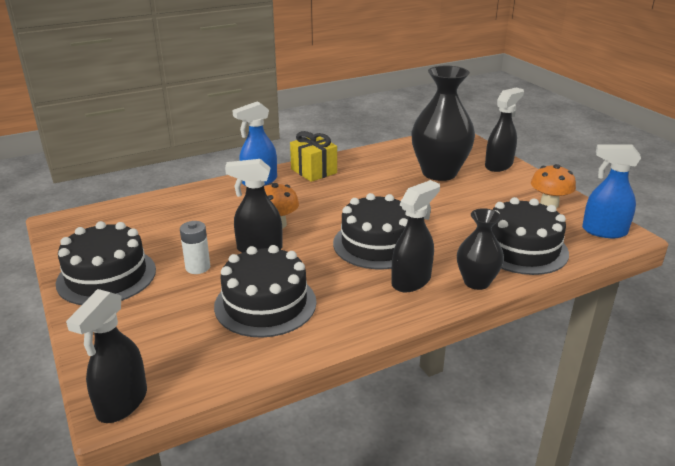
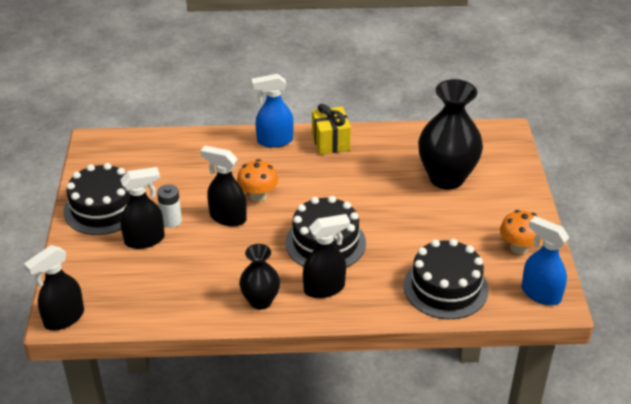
camera: 25 degrees right, 10 degrees up
black cake [214,245,316,338] -> none
black vase [457,208,504,290] -> black vase moved to [239,244,280,310]
black spray bottle [485,88,524,172] -> black spray bottle moved to [120,167,165,249]

